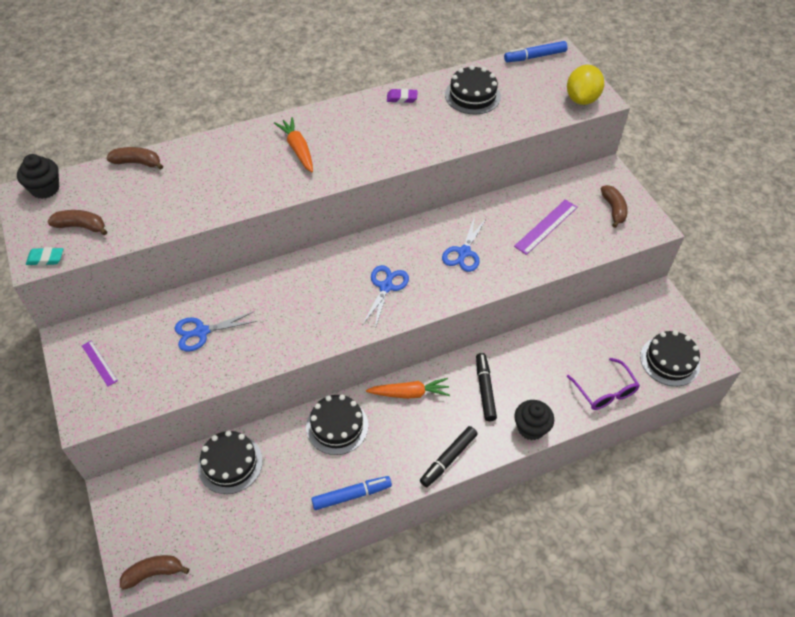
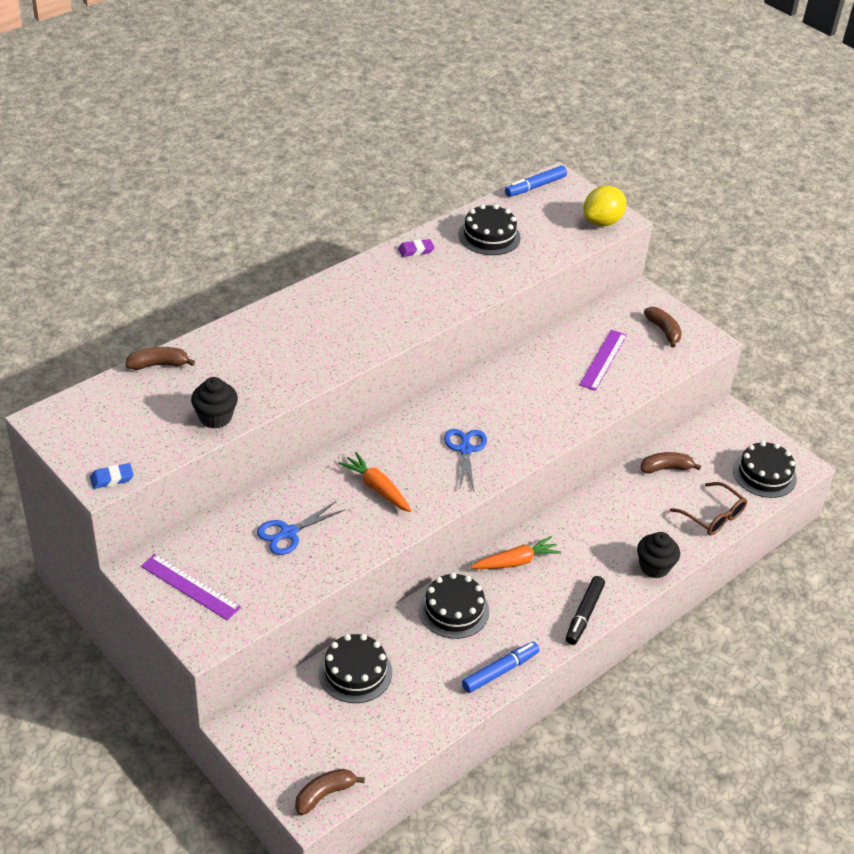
camera: 20 degrees left, 10 degrees down
black cupcake [17,154,59,199] -> black cupcake moved to [191,377,238,428]
turquoise eraser [26,247,63,266] -> blue eraser [90,463,134,489]
brown banana [48,210,107,235] -> brown banana moved to [641,452,701,474]
purple ruler [82,340,118,386] -> purple ruler [141,554,241,621], size x1.64
orange carrot [274,117,313,172] -> orange carrot moved to [338,452,412,512]
blue scissors [442,216,486,272] -> none
black marker [476,353,497,421] -> none
yellow lemon [567,65,604,105] -> yellow lemon turned 45 degrees clockwise [584,186,626,226]
purple glasses [567,358,640,410] -> brown glasses [670,482,747,535]

